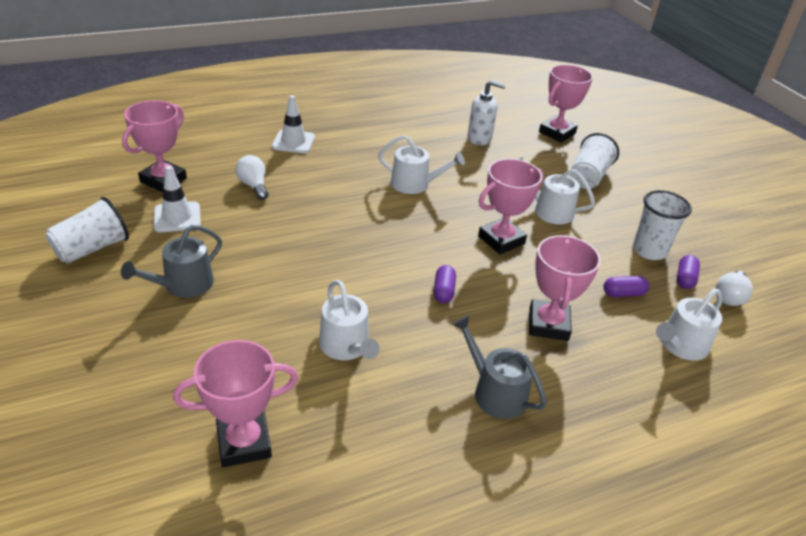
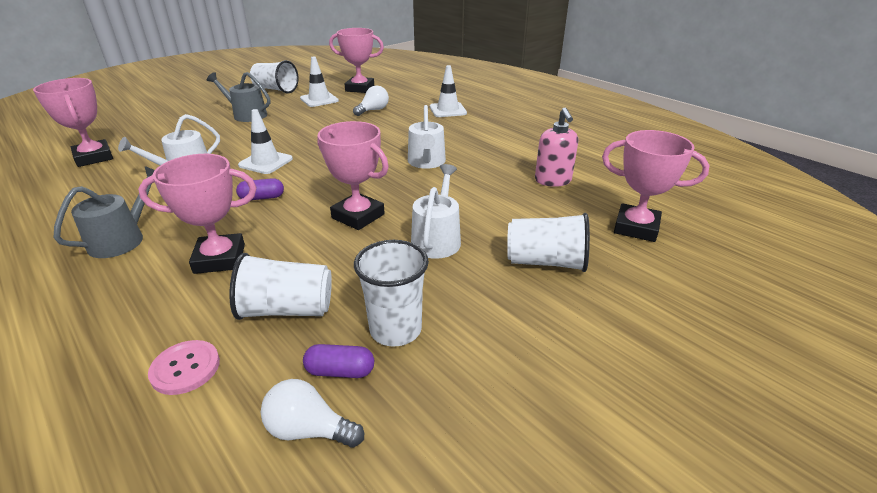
camera: 75 degrees right, 5 degrees down
white soap dispenser [468,80,506,145] -> pink soap dispenser [535,108,578,187]
purple capsule [604,276,649,297] -> white cup [229,253,332,320]
white watering can [656,289,722,361] -> pink button [148,340,220,395]
none -> white traffic cone [238,109,293,174]

